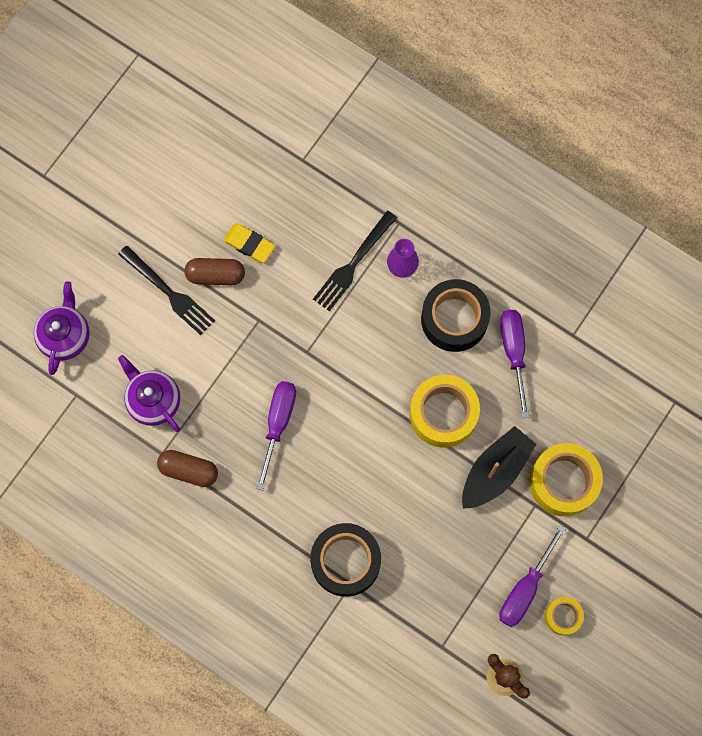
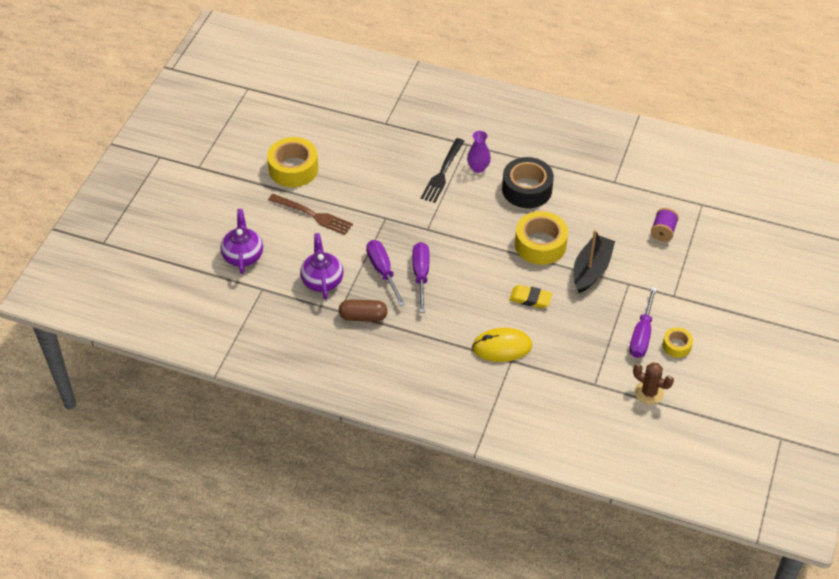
camera: 15 degrees left, 25 degrees down
black fork [118,246,215,335] -> brown fork [268,194,353,235]
purple teapot [118,355,180,432] -> purple teapot turned 45 degrees clockwise [300,233,343,299]
brown capsule [184,258,245,285] -> none
yellow eraser [223,223,275,263] -> yellow eraser moved to [509,285,553,308]
black tape [310,523,381,597] -> yellow mouse [472,328,532,362]
purple screwdriver [500,310,529,418] -> purple screwdriver moved to [366,240,405,306]
yellow tape [530,443,603,516] -> yellow tape moved to [267,137,318,187]
none -> purple spool [651,208,679,242]

